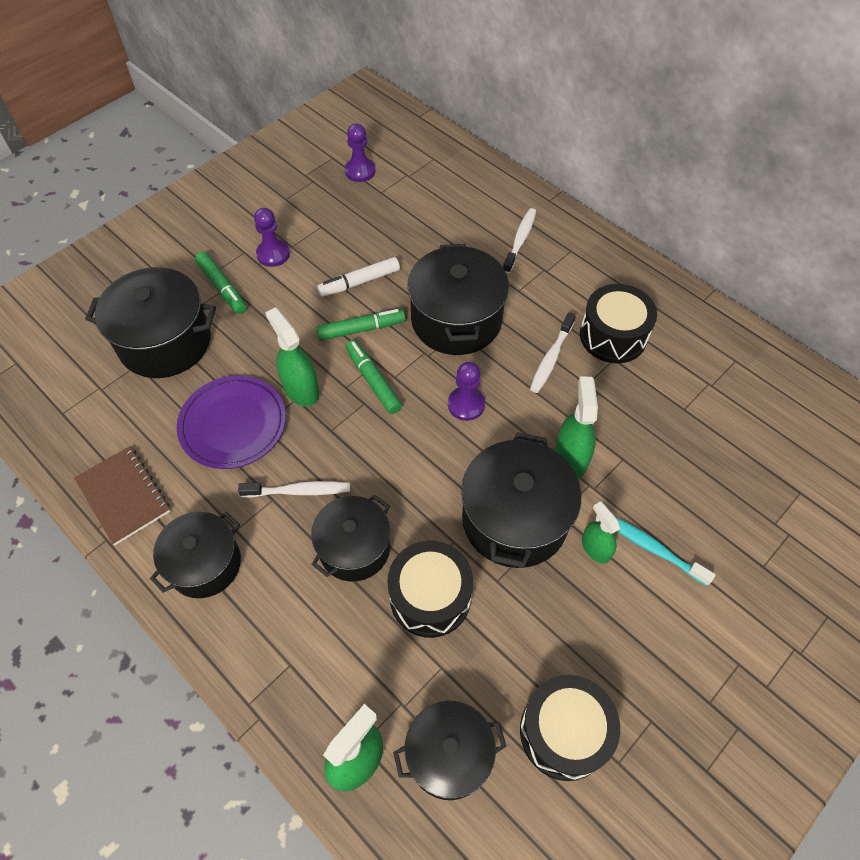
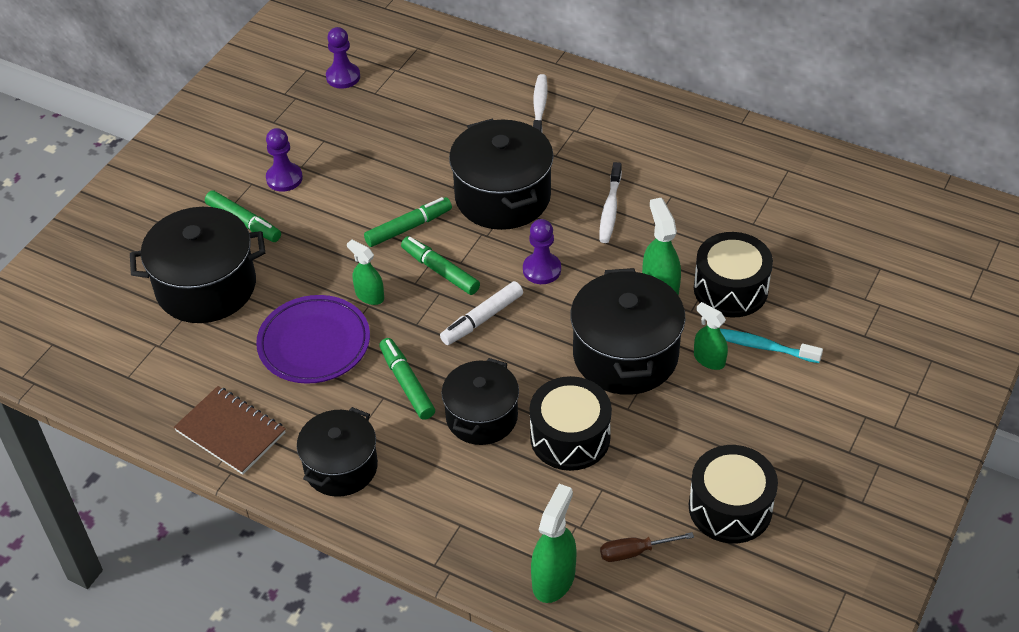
camera: 15 degrees left, 10 degrees down
white toothbrush [238,481,350,497] -> green marker [379,338,435,420]
green spray bottle [265,307,320,407] -> green spray bottle [347,239,384,305], size x0.65
white marker [317,257,400,297] -> white marker moved to [440,281,523,345]
black pot [393,701,507,800] -> brown screwdriver [600,532,694,562]
black drum [580,284,657,363] -> black drum moved to [694,232,773,317]

